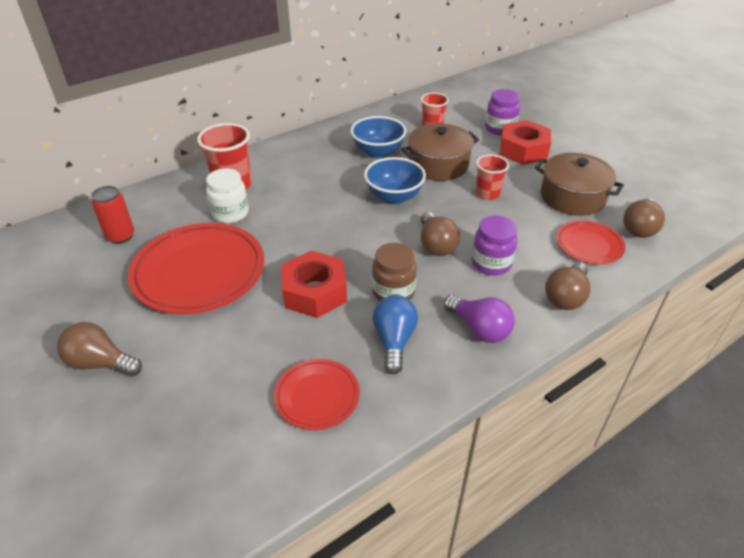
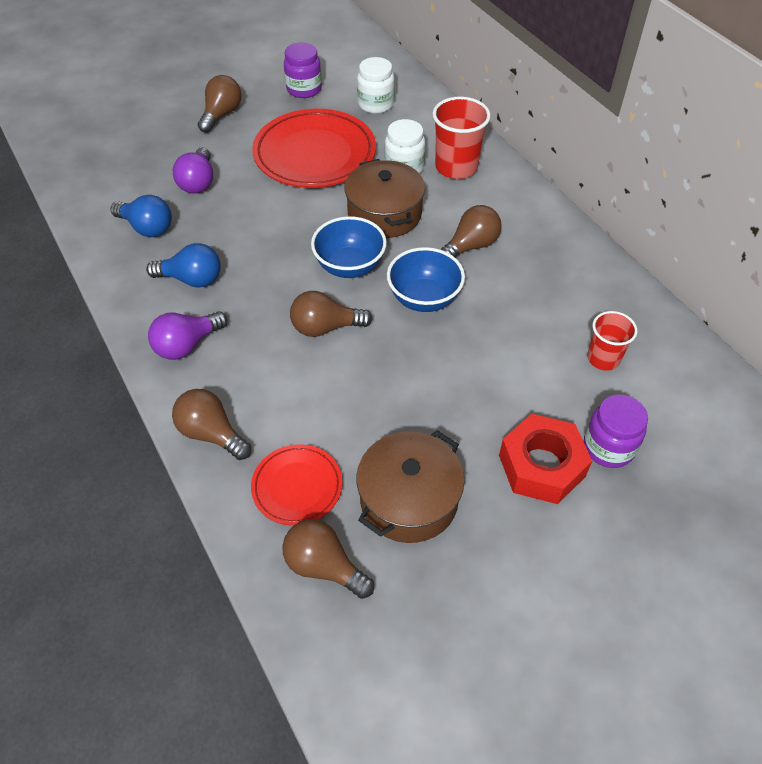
camera: 95 degrees right, 10 degrees up
red can [91,186,134,244] -> white jar [357,57,395,114]
red plate [274,359,360,430] -> blue light bulb [111,195,172,237]
red nut [281,251,347,318] -> none
blue bowl [351,116,406,158] -> blue bowl moved to [311,216,387,278]
brown jar [372,243,417,301] -> none
brown pot [401,123,479,181] -> brown pot moved to [345,159,425,238]
purple jar [472,216,518,275] -> purple jar moved to [284,42,322,98]
red cup [476,155,509,200] -> none
none -> purple light bulb [173,147,213,194]
none -> brown light bulb [441,205,502,258]

